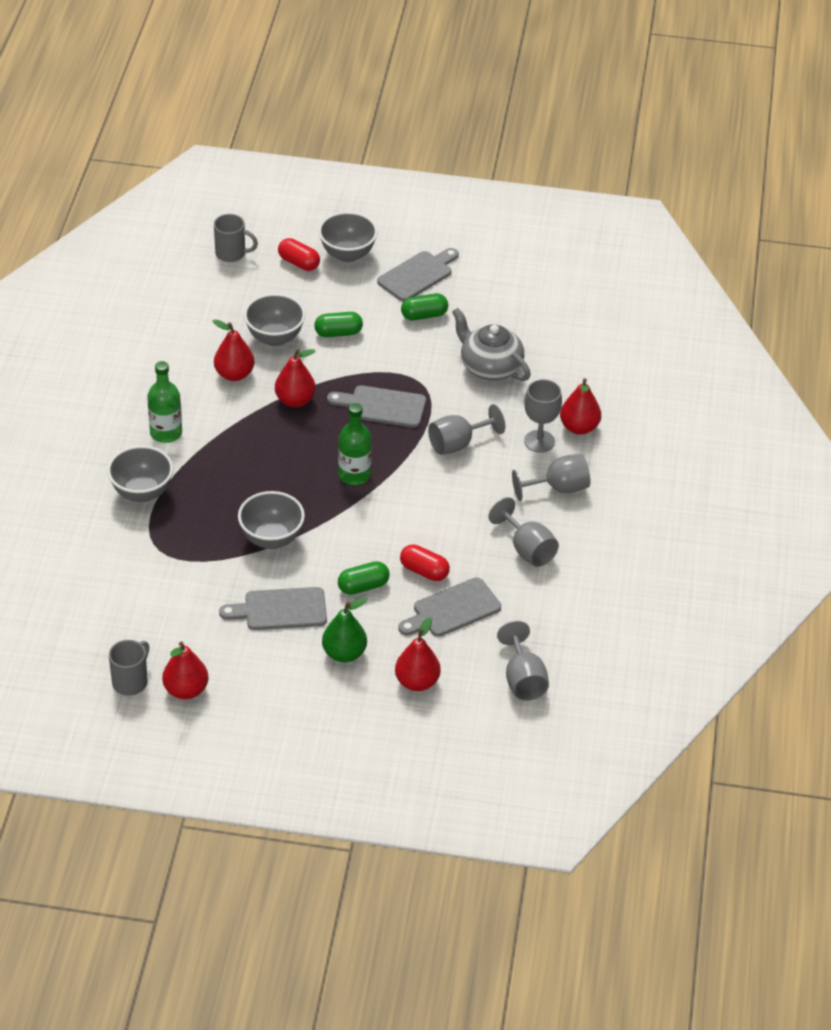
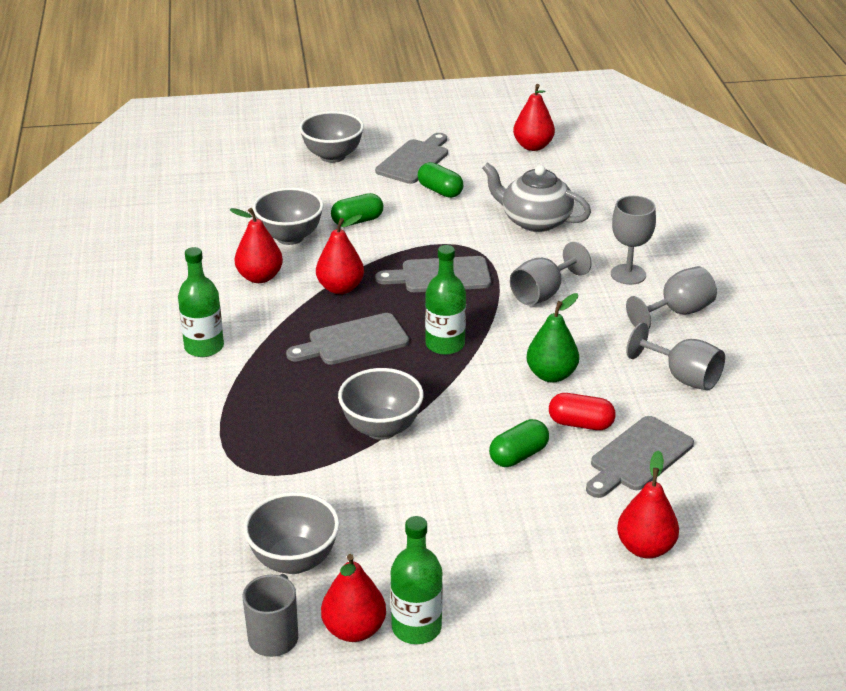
camera: 15 degrees left, 10 degrees down
grey bowl [107,446,173,502] -> grey bowl moved to [243,492,340,574]
grey mug [214,214,258,262] -> none
grey cutting board [219,587,327,630] -> grey cutting board moved to [286,313,409,365]
red capsule [278,238,320,271] -> none
green pear [322,597,367,662] -> green pear moved to [526,293,579,383]
green capsule [401,293,448,320] -> green capsule turned 75 degrees clockwise [418,162,463,198]
grey goblet [497,621,549,701] -> none
red pear [560,378,601,435] -> red pear moved to [513,84,555,151]
none -> green bottle [390,516,443,644]

